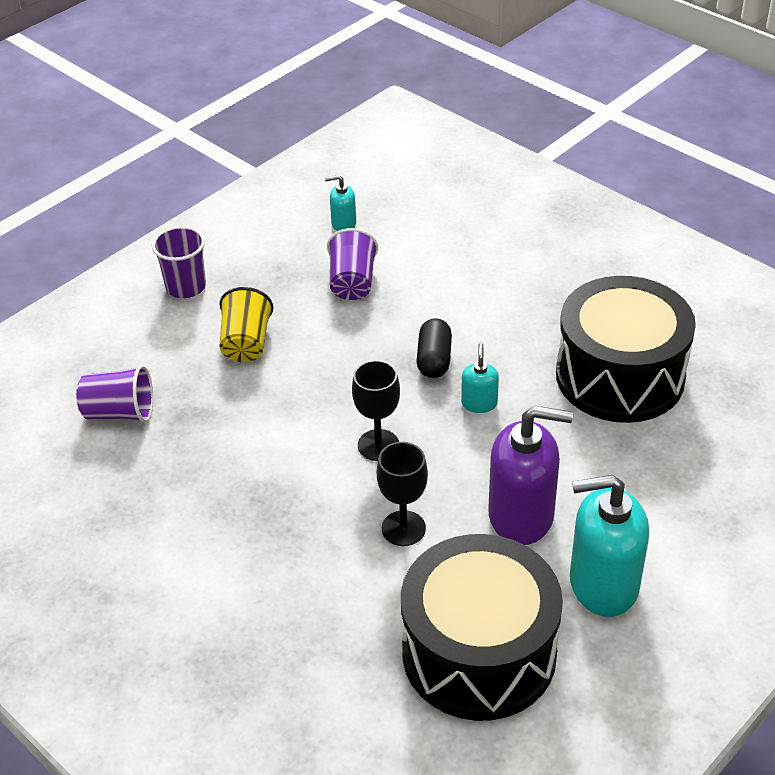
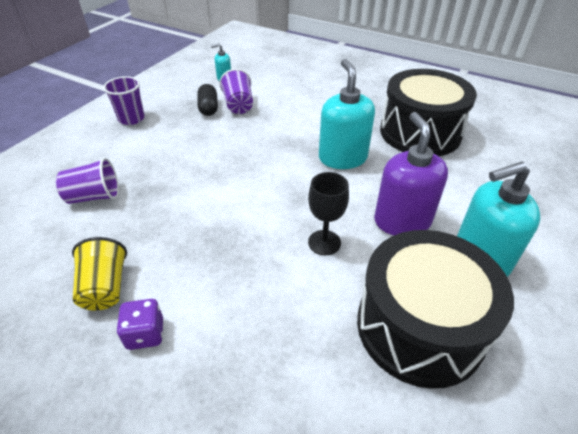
camera: 15 degrees left, 0 degrees up
yellow cup [219,287,273,362] -> yellow cup moved to [72,237,127,311]
black goblet [352,360,400,461] -> none
black capsule [417,318,452,378] -> black capsule moved to [197,84,218,116]
turquoise soap dispenser [461,343,499,413] -> turquoise soap dispenser [319,59,375,169], size x2.09
purple soap dispenser [488,406,573,545] -> purple soap dispenser turned 90 degrees counterclockwise [374,112,448,235]
none -> purple dice [116,299,163,350]

